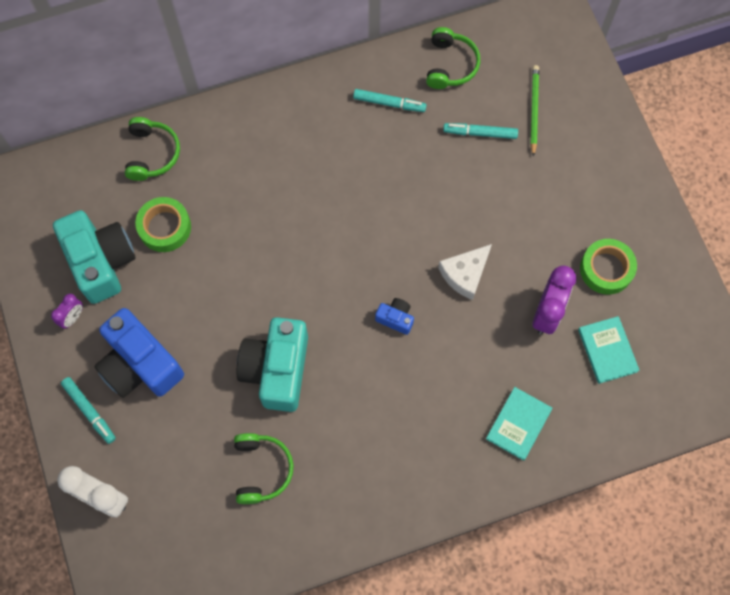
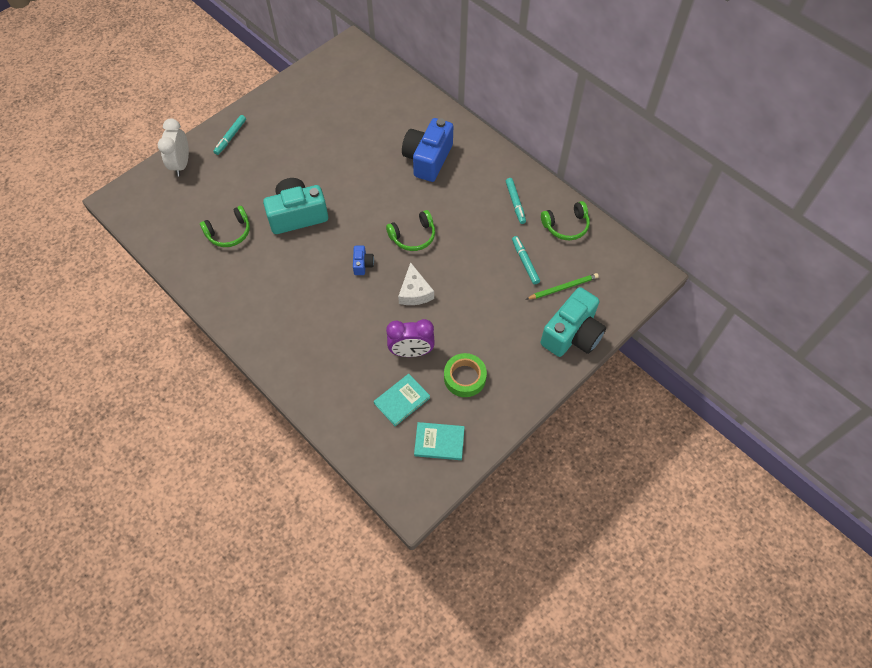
camera: 65 degrees right, 10 degrees down
purple clock [51,294,83,328] -> none
turquoise camera [53,210,136,304] -> turquoise camera moved to [541,287,606,357]
blue camera [94,308,184,398] -> blue camera moved to [402,118,453,182]
green headphones [125,117,180,181] -> green headphones moved to [386,210,435,251]
green tape [135,197,191,252] -> none
white cheese [438,244,492,300] -> white cheese turned 120 degrees counterclockwise [398,262,434,305]
turquoise book [486,387,552,461] -> turquoise book moved to [414,422,465,460]

